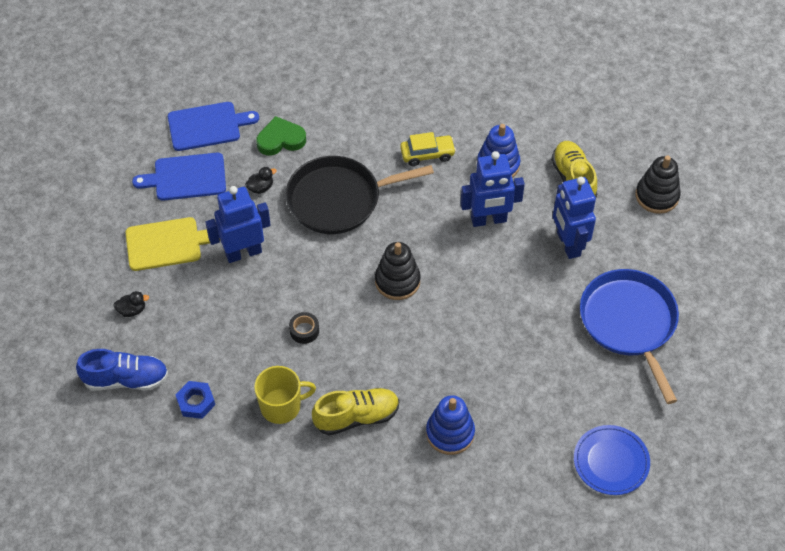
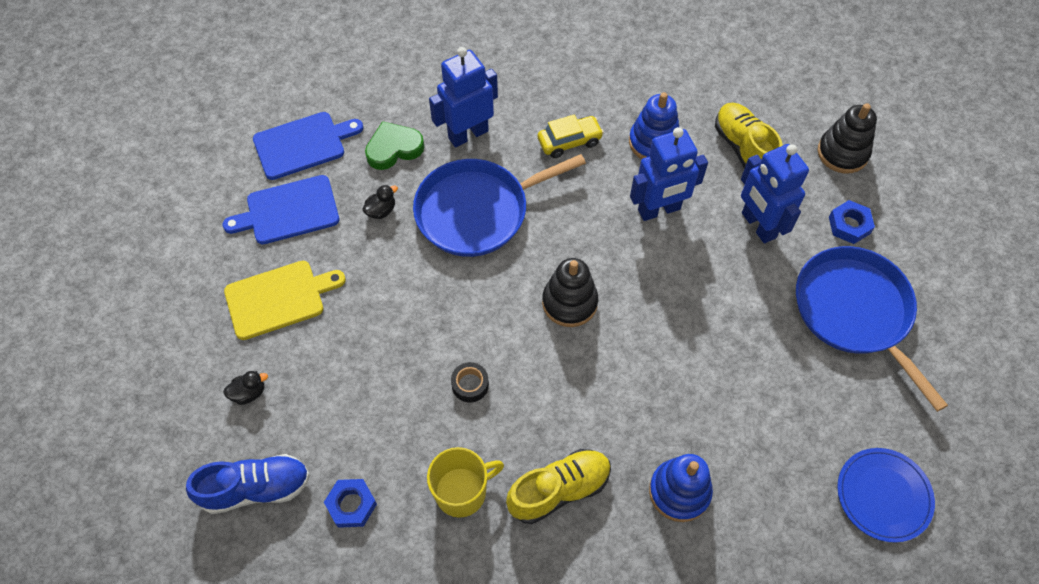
camera: 10 degrees left, 5 degrees up
blue robot [205,186,271,263] -> blue robot moved to [429,47,498,147]
black pan [285,156,434,234] -> blue pan [413,154,586,257]
none -> blue nut [829,200,875,244]

